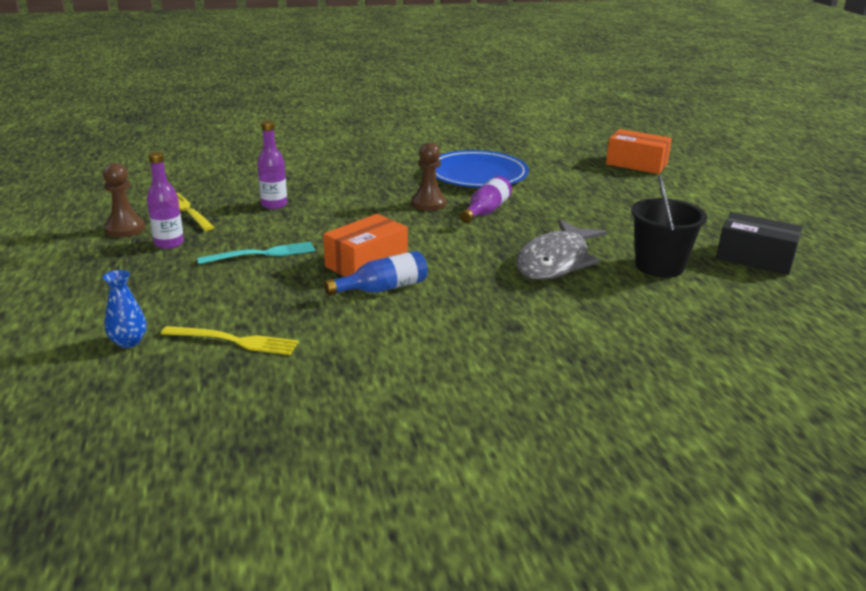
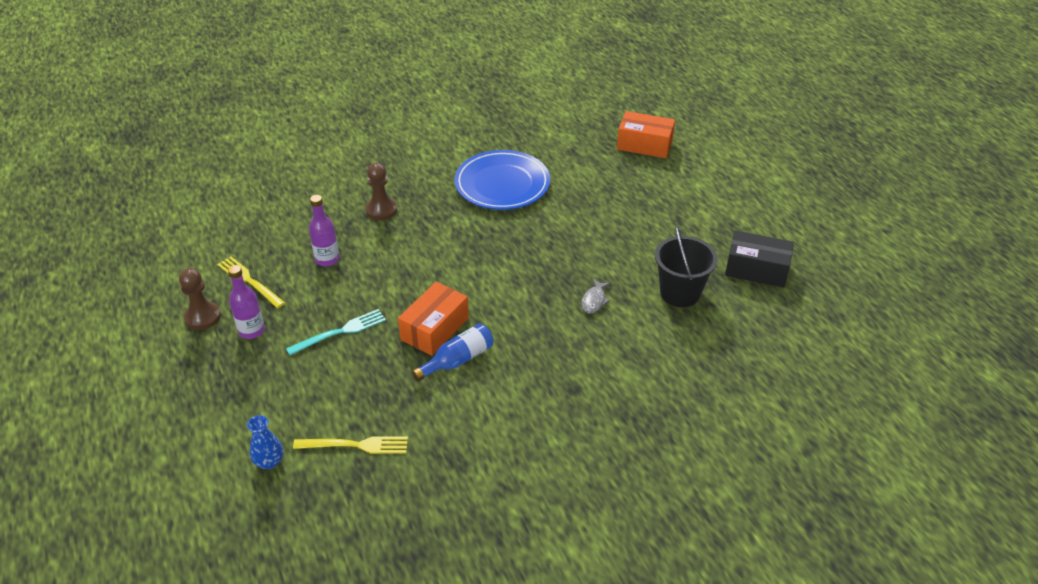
camera: 10 degrees left, 15 degrees up
brown pawn [411,142,446,211] -> brown pawn moved to [365,163,397,220]
purple bottle [460,176,512,223] -> none
grey fish [516,220,607,280] -> grey fish [581,279,611,313], size x0.42

